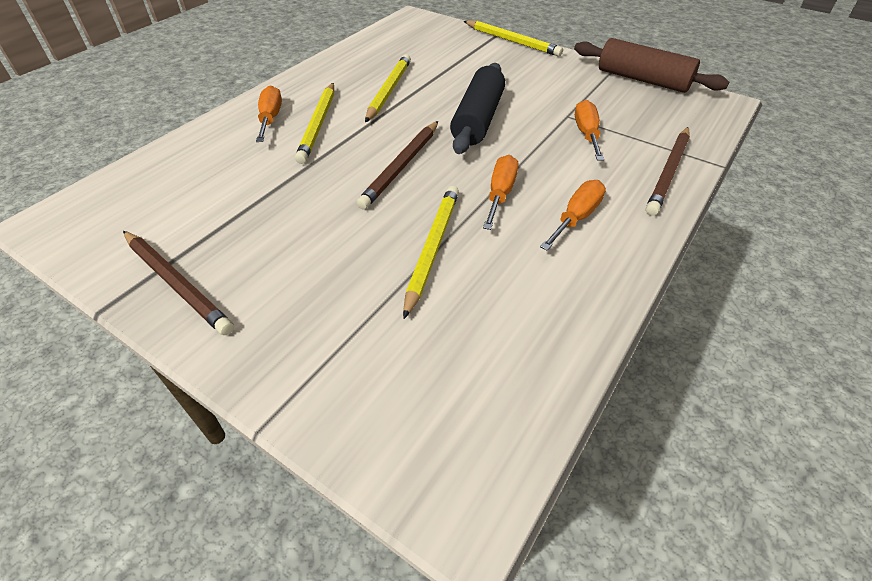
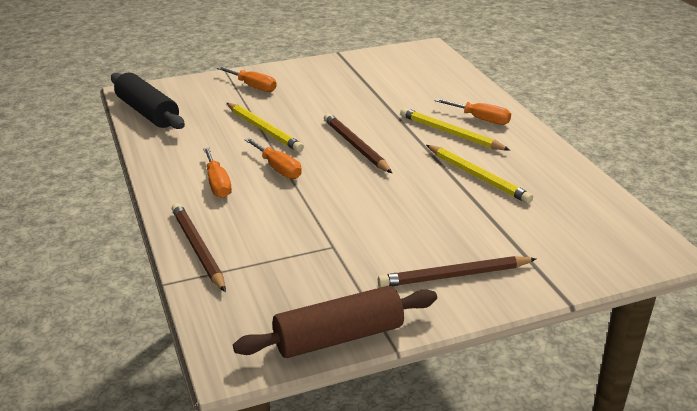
camera: 125 degrees right, 15 degrees down
brown pencil [123,231,234,335] -> brown pencil moved to [378,256,536,287]
black rolling pin [450,63,505,154] -> black rolling pin moved to [111,73,185,129]
yellow pencil [464,21,563,56] -> none
orange screwdriver [575,100,604,161] -> orange screwdriver moved to [217,66,277,92]

